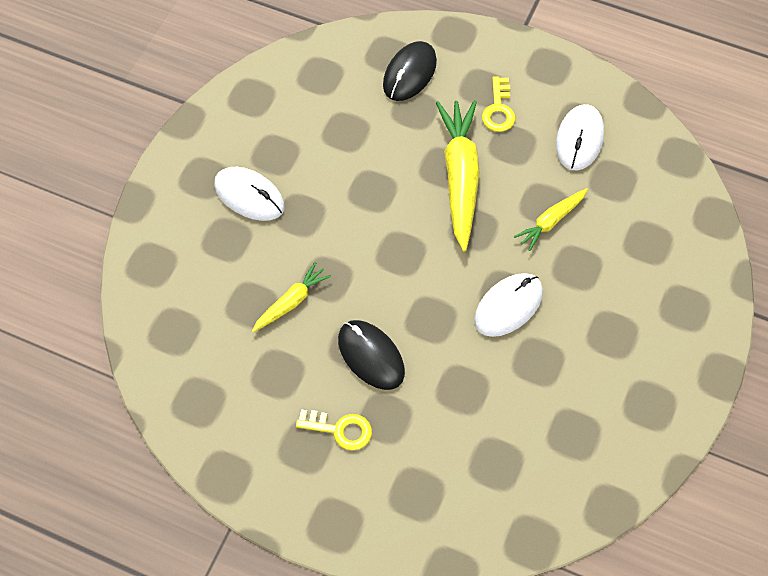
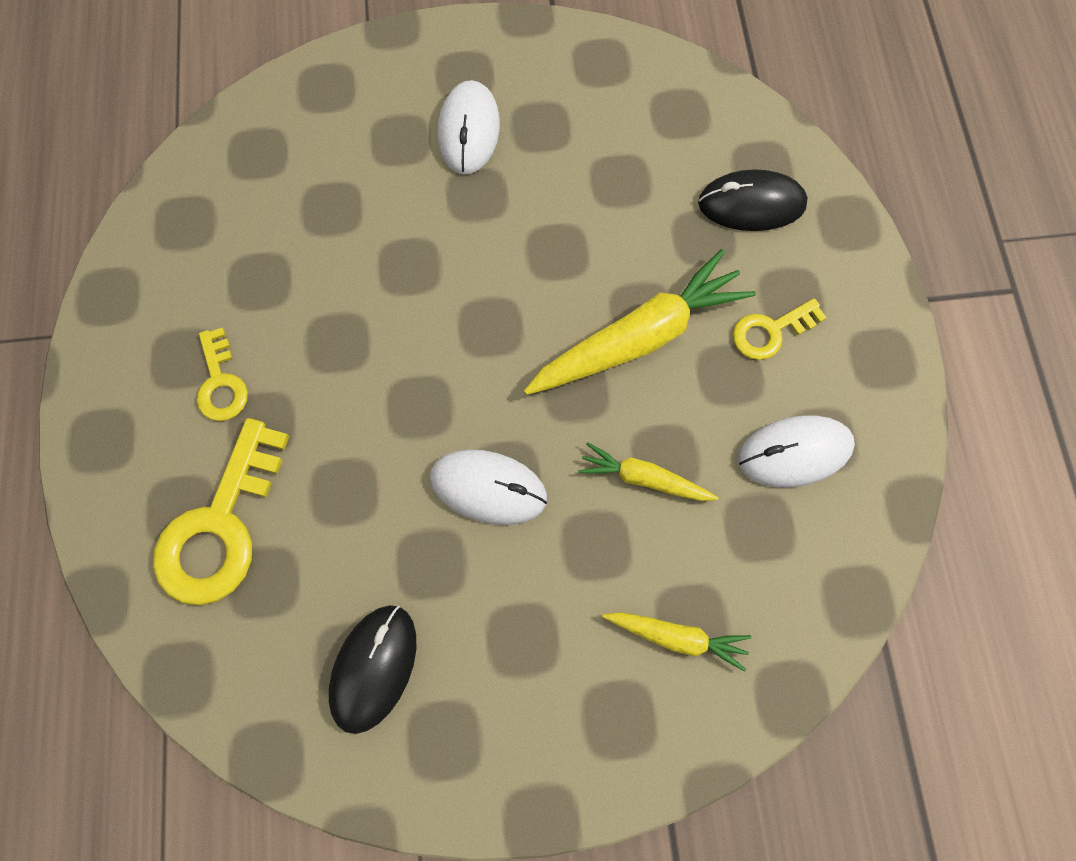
camera: 60 degrees right, 10 degrees up
yellow carrot [252,262,331,332] -> yellow carrot moved to [602,612,752,672]
black mouse [338,320,405,390] -> black mouse moved to [329,605,416,734]
none -> yellow key [153,418,290,605]

